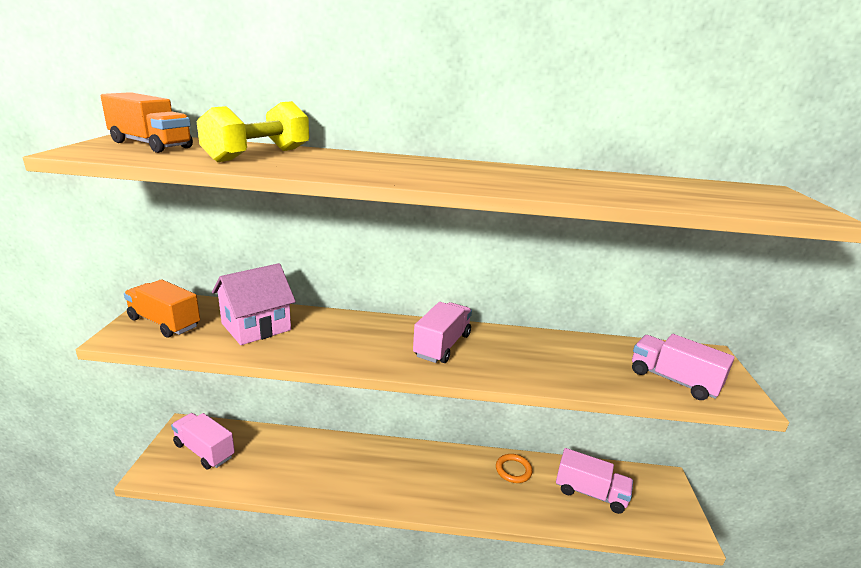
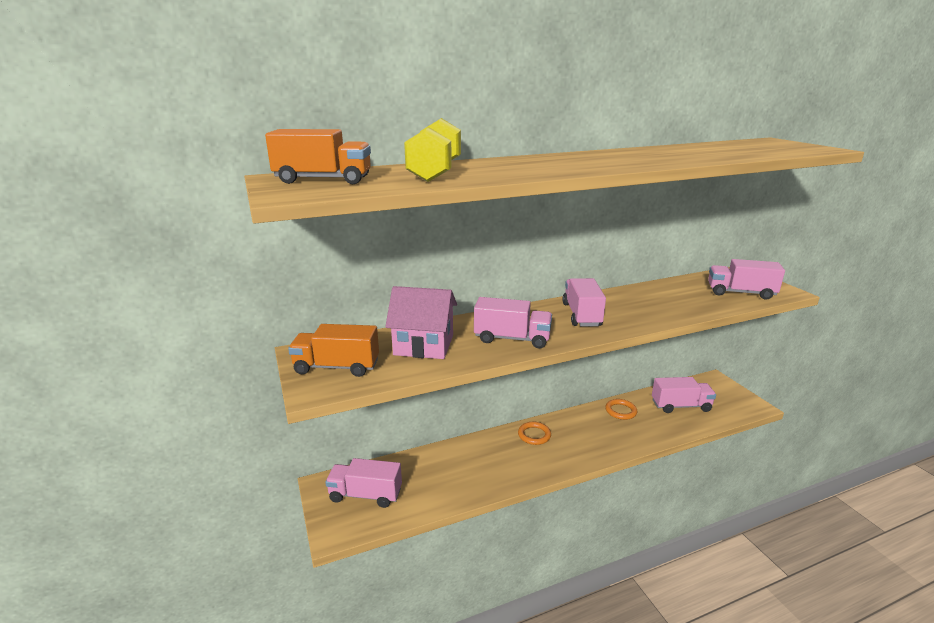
camera: 25 degrees left, 0 degrees up
pink house [212,263,296,345] -> pink house turned 75 degrees clockwise [385,286,457,359]
none -> pink truck [474,297,552,348]
none -> orange ring [518,422,551,445]

